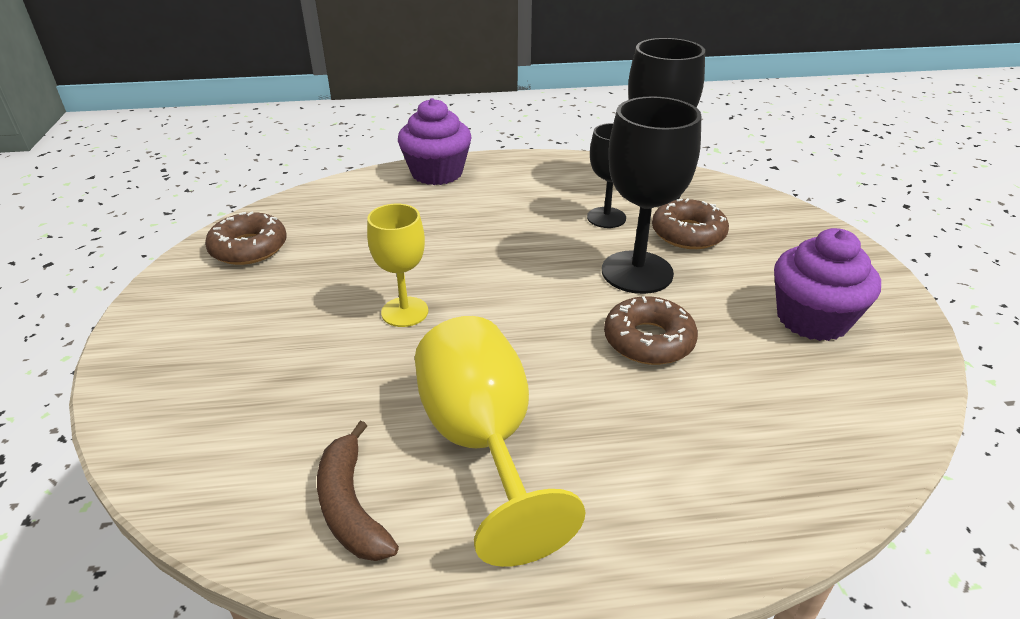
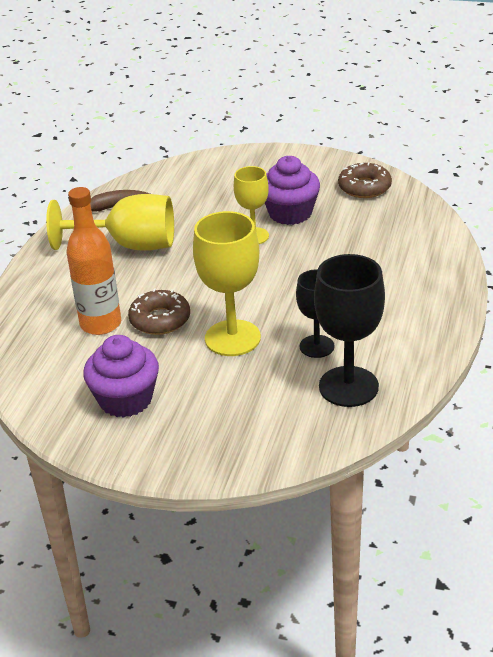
camera: 115 degrees right, 0 degrees up
purple cupcake [398,98,471,185] -> purple cupcake moved to [265,156,320,225]
black goblet [602,96,702,294] -> yellow goblet [193,211,261,356]
brown donut [652,198,729,249] -> none
none -> orange bottle [67,187,121,335]

